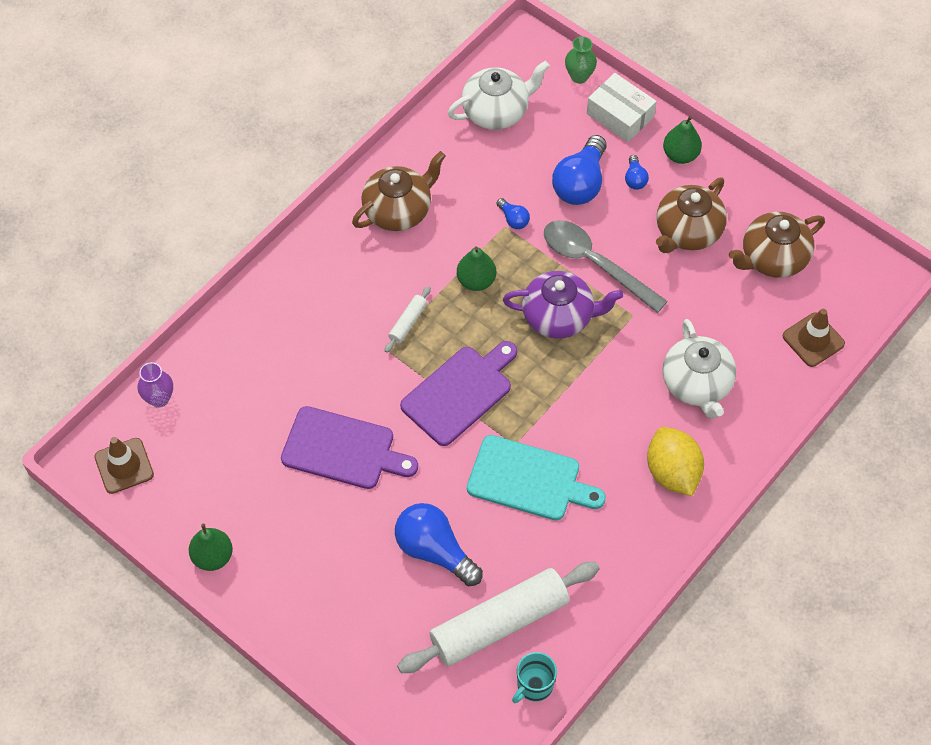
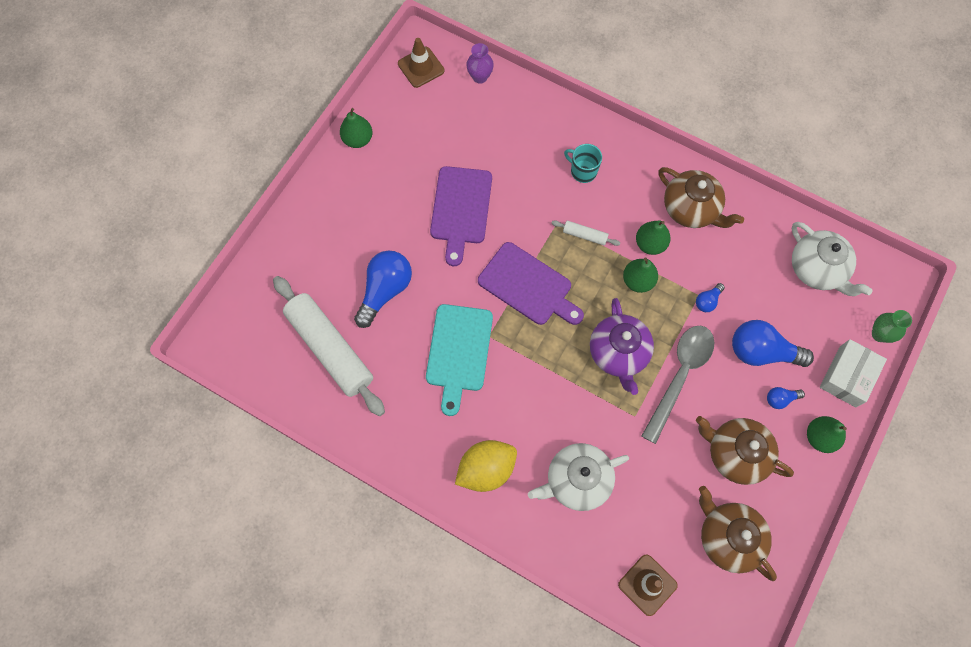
camera: 80 degrees right, 10 degrees up
turquoise mug [512,652,557,703] -> turquoise mug moved to [564,144,602,183]
none -> green pear [636,220,671,255]

